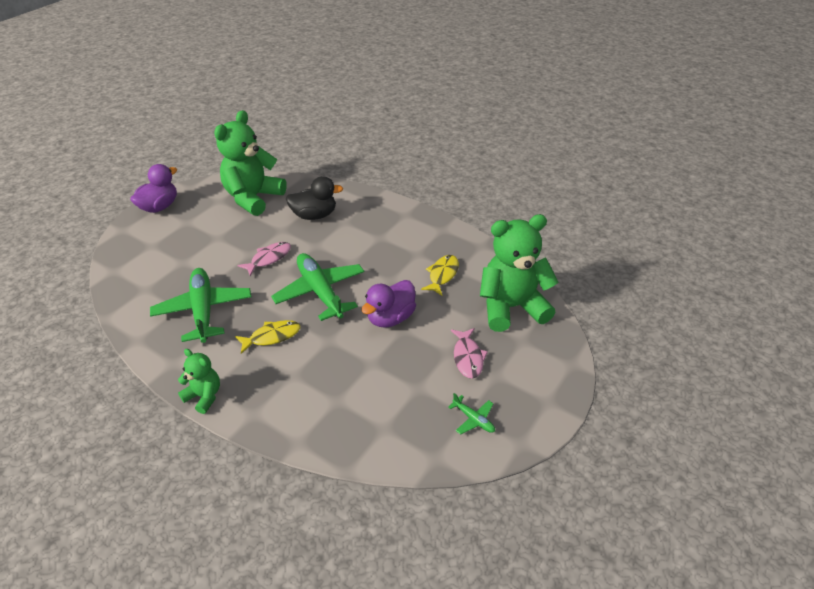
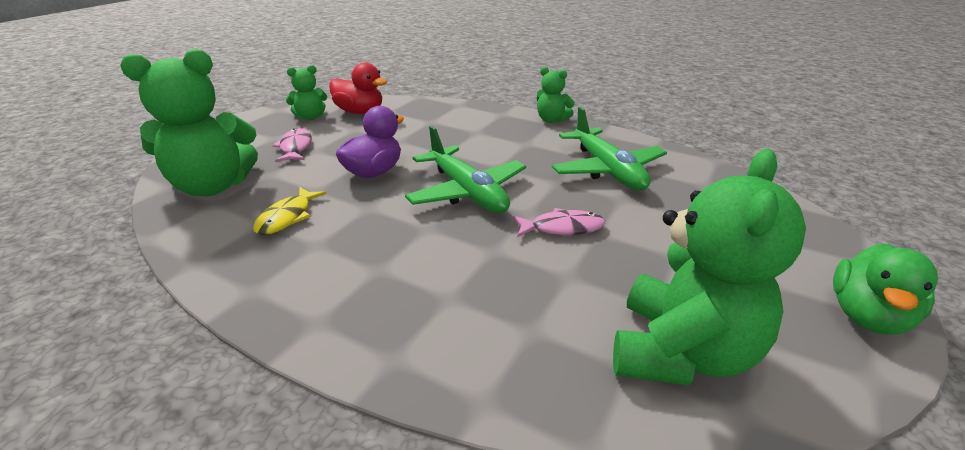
camera: 175 degrees right, 10 degrees down
purple duck [130,164,177,213] -> green duck [833,244,938,335]
yellow fish [235,320,300,354] -> none
pink fish [237,242,291,276] -> pink fish turned 135 degrees counterclockwise [513,208,605,237]
black duck [286,176,344,220] -> none
green plane [448,393,495,435] -> green teddy bear [286,65,327,120]
none -> red duck [329,63,387,114]

